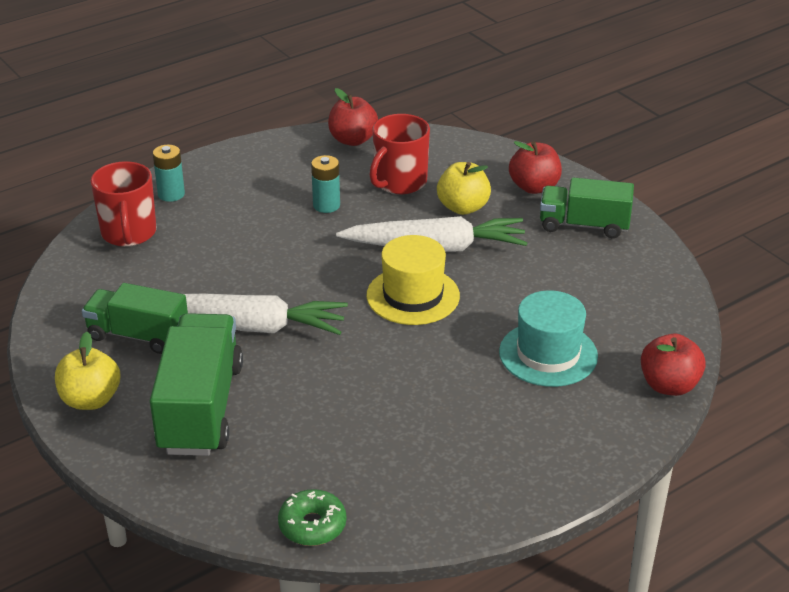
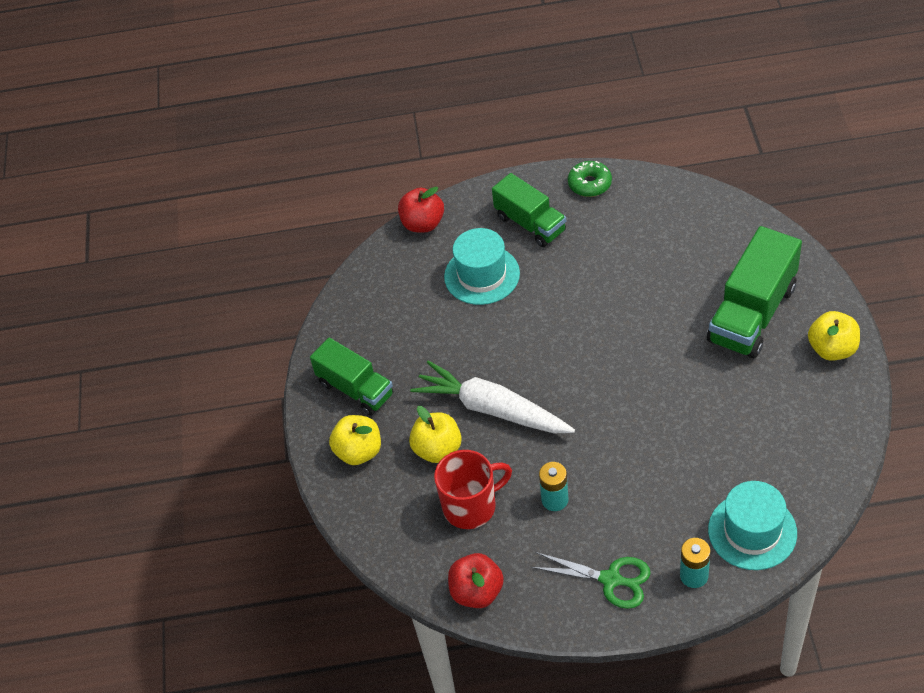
camera: 145 degrees left, 15 degrees up
green truck [82,283,188,354] -> green truck moved to [492,173,566,247]
red mug [90,161,156,247] -> turquoise hat [708,481,797,570]
white carrot [184,294,348,335] -> none
green donut [278,489,346,546] -> green donut moved to [568,161,612,197]
yellow hat [367,235,460,325] -> none
red apple [509,141,562,194] -> yellow apple [329,415,381,465]
none -> green scissors [531,552,651,609]

